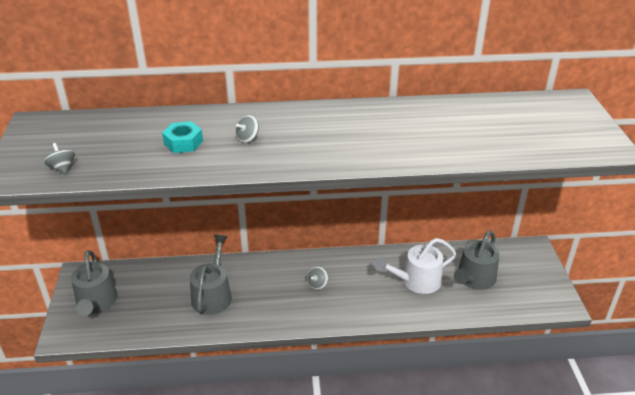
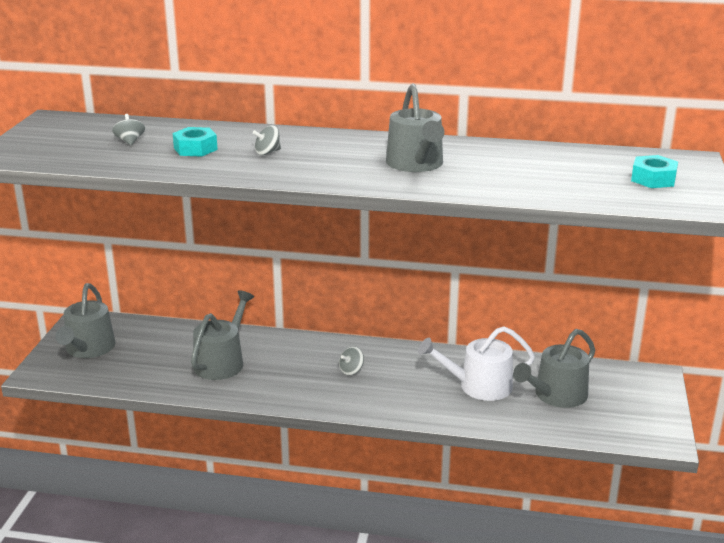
camera: 15 degrees right, 10 degrees down
grey spinning top [44,143,75,174] -> grey spinning top moved to [112,114,145,145]
none -> grey watering can [386,84,444,172]
none -> turquoise nut [631,155,678,188]

